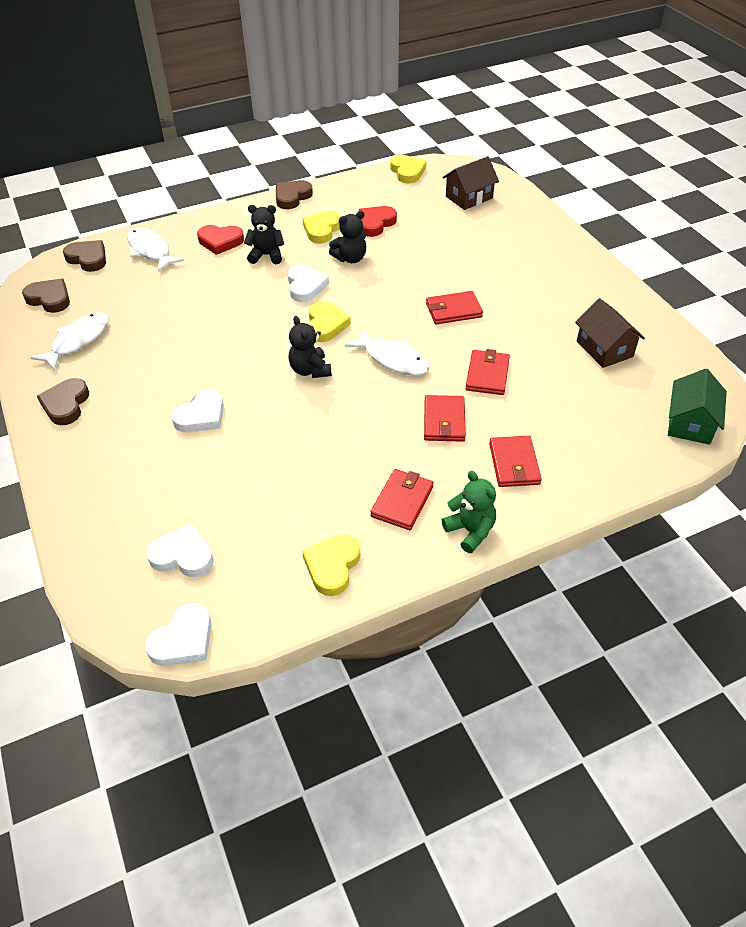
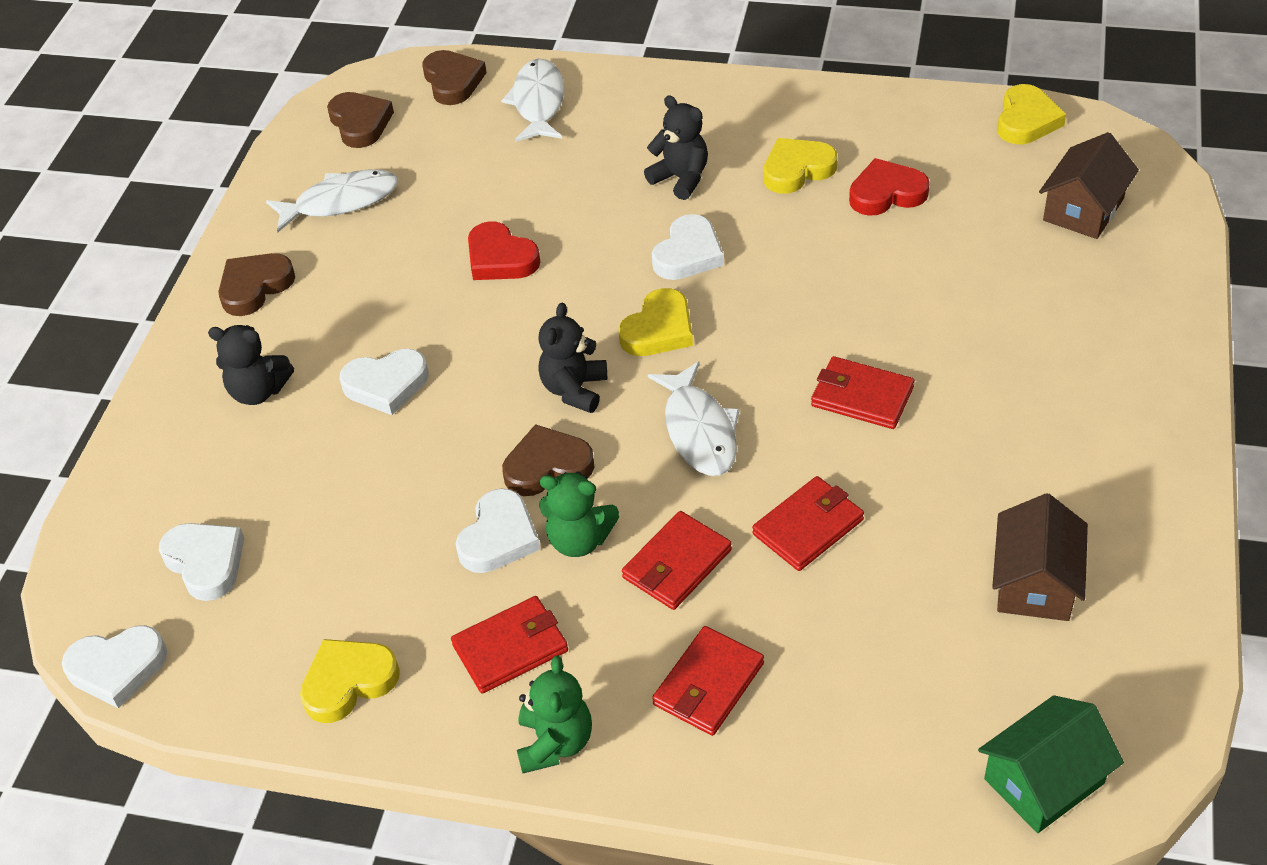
camera: 40 degrees right, 0 degrees up
red heart [197,225,244,255] -> red heart moved to [468,221,540,280]
brown heart [276,180,313,209] -> brown heart moved to [502,424,594,496]
black teddy bear [329,211,367,263] -> black teddy bear moved to [208,325,294,405]
brown house [443,156,499,210] -> brown house turned 60 degrees counterclockwise [1039,132,1139,239]
none -> white heart [455,488,540,573]
none -> green teddy bear [539,471,619,557]

